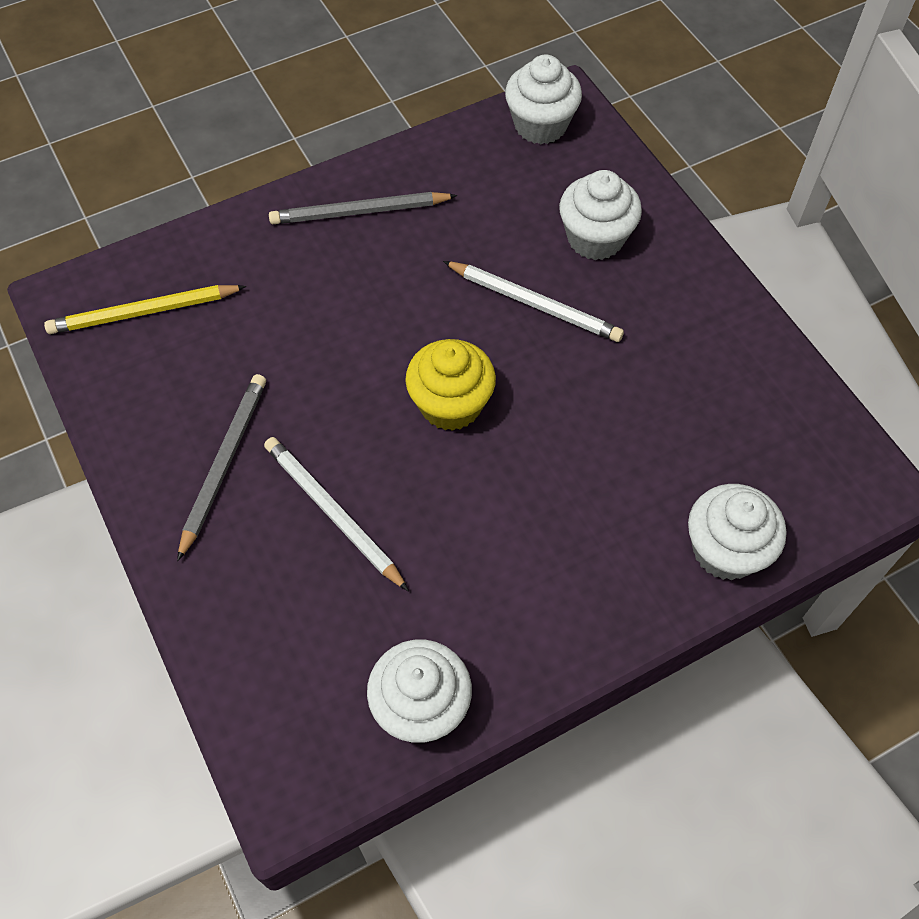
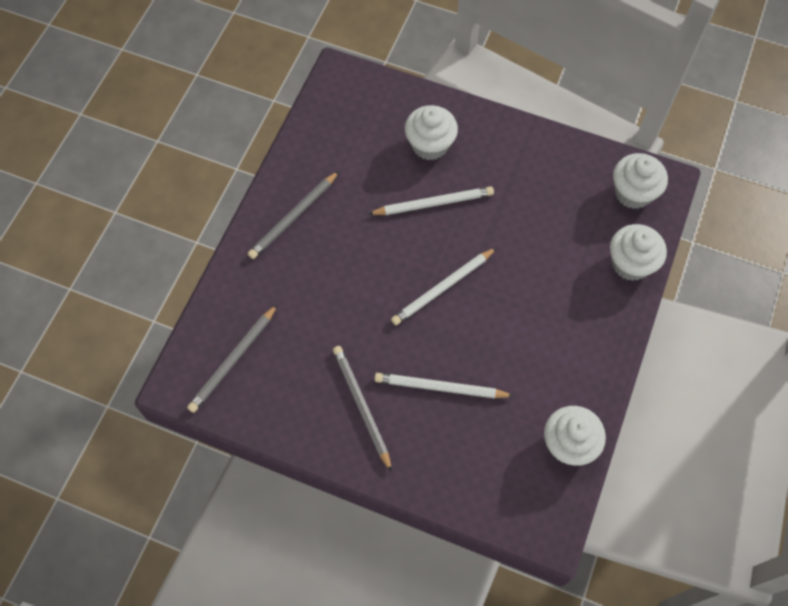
camera: 40 degrees left, 5 degrees up
yellow pencil [44,285,246,334] -> grey pencil [187,304,278,413]
yellow cupcake [405,339,496,431] -> white pencil [391,247,497,325]
white cupcake [505,55,582,144] -> white cupcake moved to [613,153,668,209]

